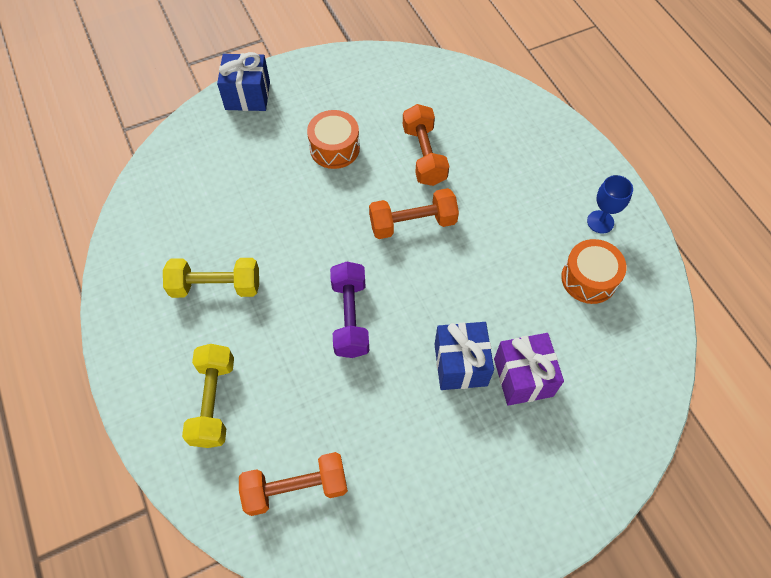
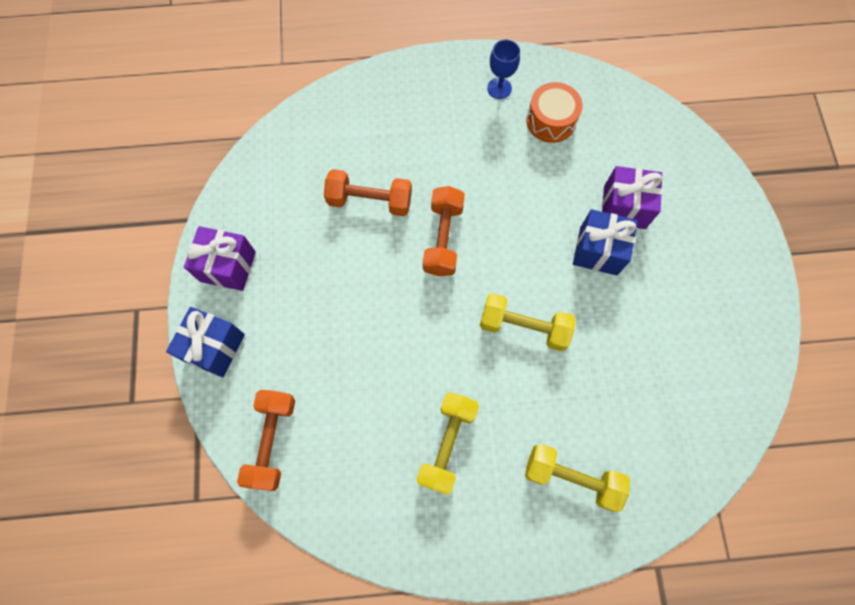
camera: 70 degrees left, 10 degrees up
orange dumbbell [239,452,348,516] -> orange dumbbell moved to [237,390,295,491]
orange drum [307,110,360,169] -> none
purple dumbbell [330,261,369,358] -> yellow dumbbell [480,293,576,351]
none -> purple gift [184,226,256,291]

